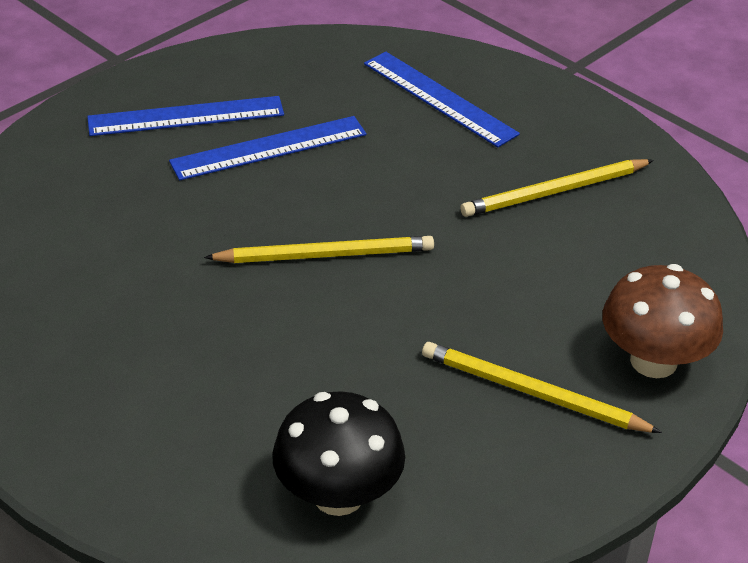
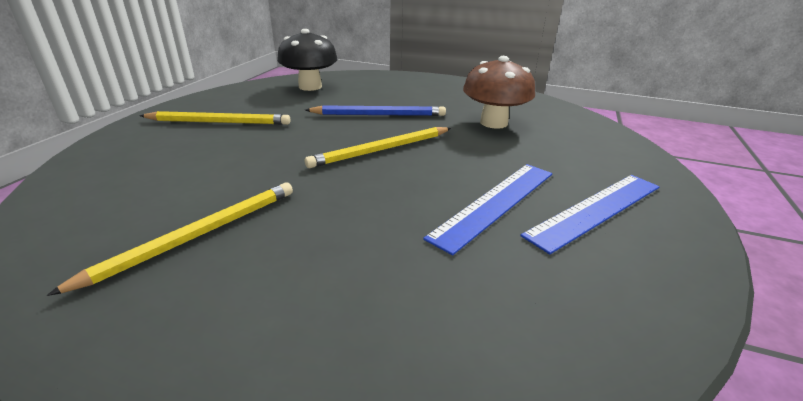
camera: 155 degrees right, 10 degrees down
blue ruler [364,52,520,147] -> none
brown mushroom [602,264,723,378] -> brown mushroom moved to [463,56,535,129]
none -> blue pencil [305,105,446,116]

